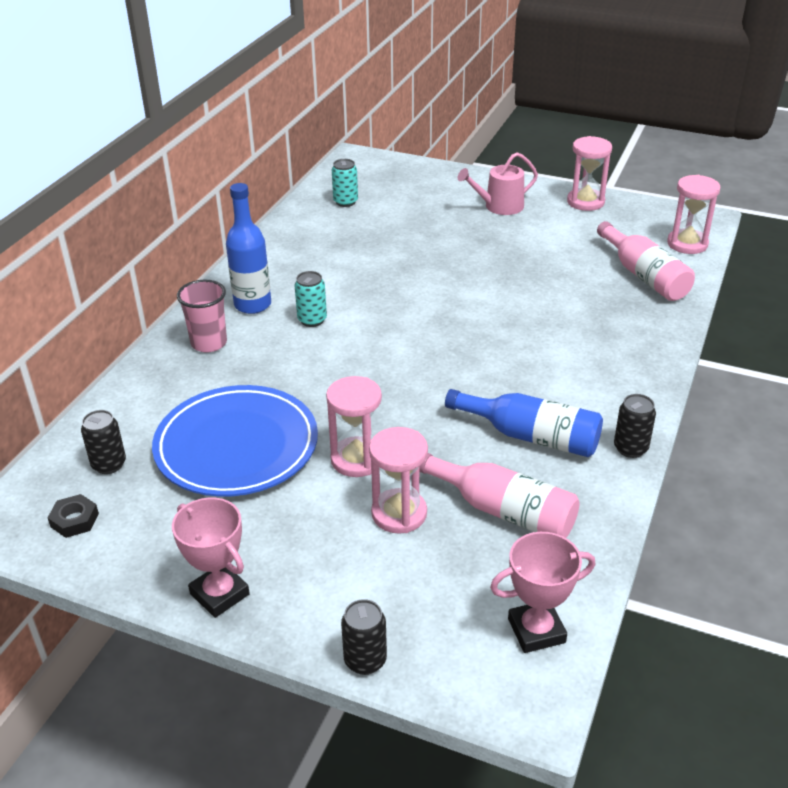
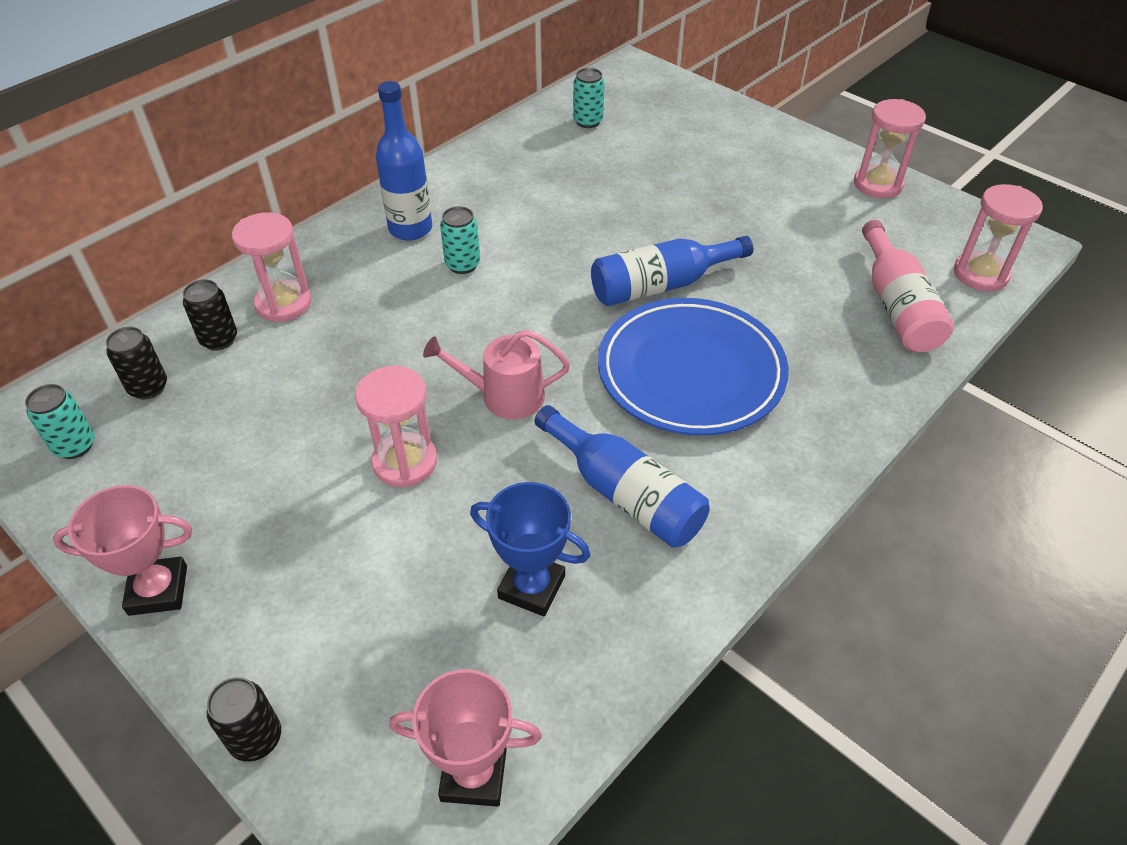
camera: 20 degrees right, 10 degrees up
black nut [48,494,99,538] -> turquoise can [25,384,95,459]
blue plate [152,385,318,497] -> blue plate moved to [598,298,789,436]
pink trophy [172,498,250,618] -> pink trophy turned 75 degrees counterclockwise [53,485,192,616]
pink cup [177,280,227,353] -> none
pink hourglass [369,427,428,534] -> pink hourglass moved to [232,212,312,322]
pink bottle [419,453,579,538] -> blue trophy [470,482,591,616]
pink watering can [458,152,538,215] -> pink watering can moved to [423,330,570,419]
black can [614,394,656,458] -> black can moved to [183,279,237,351]
none -> blue bottle [591,236,753,306]

